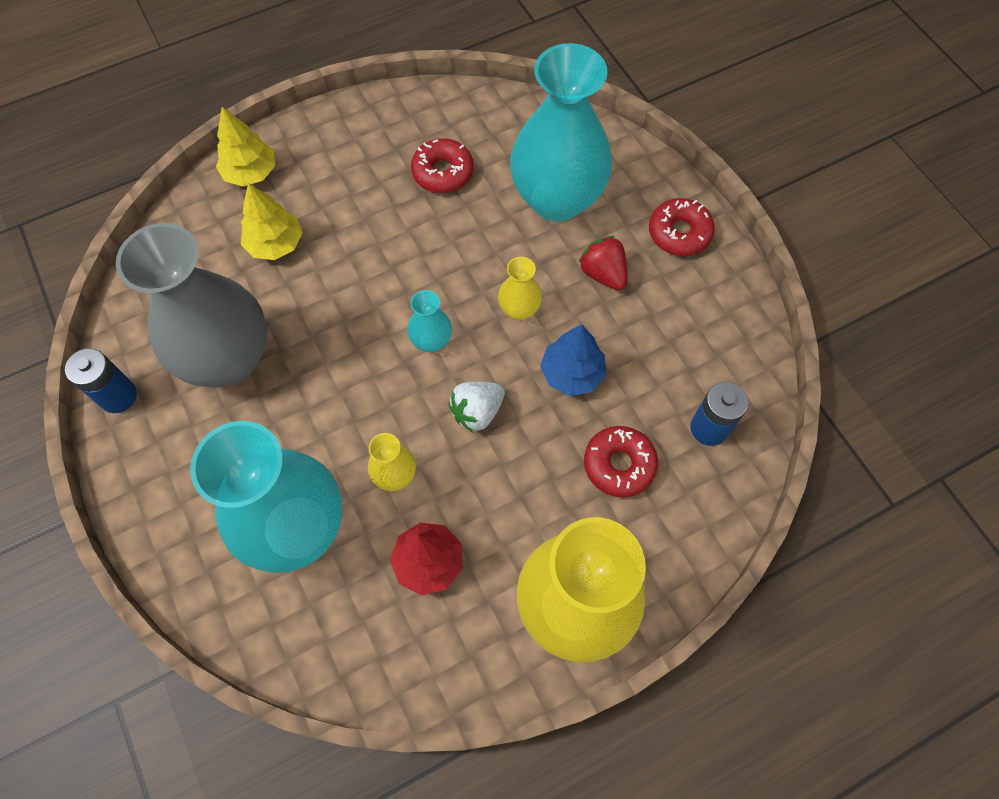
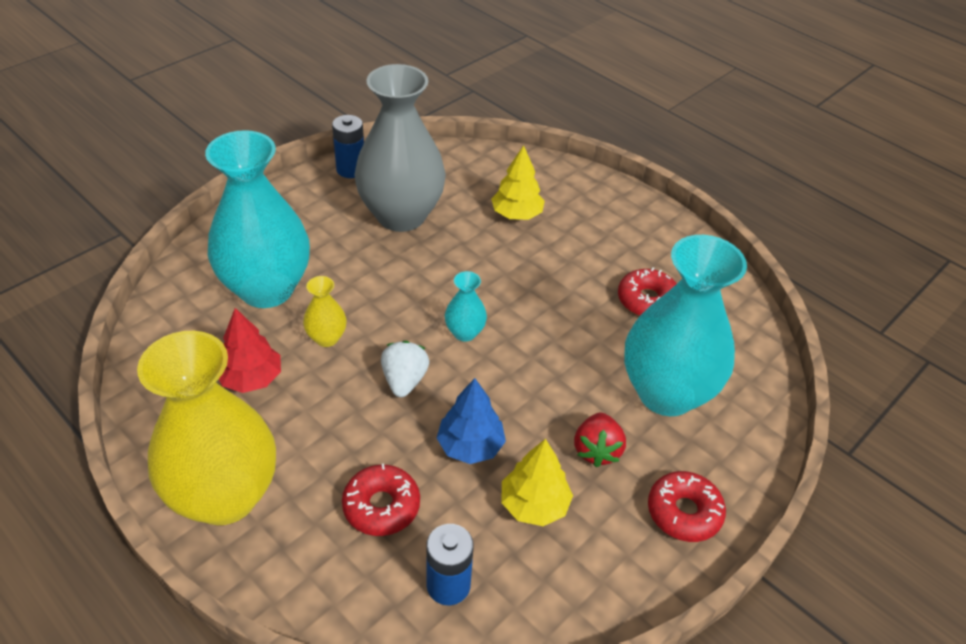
camera: 70 degrees right, 20 degrees down
yellow tree [216,107,275,187] -> yellow tree moved to [501,439,573,526]
white strawberry [449,381,505,432] -> white strawberry turned 60 degrees clockwise [381,341,429,397]
yellow vase [498,257,542,320] -> none
red strawberry [579,236,628,290] -> red strawberry turned 150 degrees clockwise [574,413,626,467]

